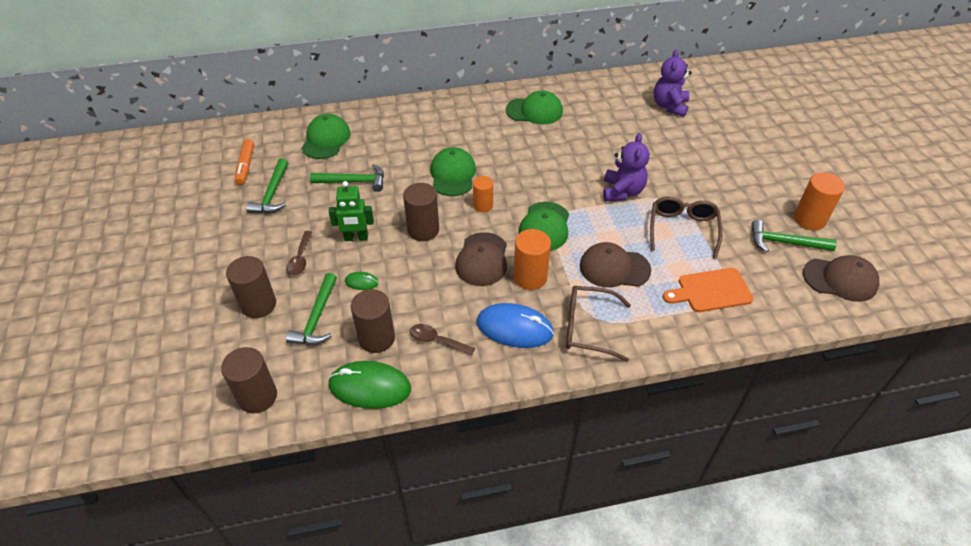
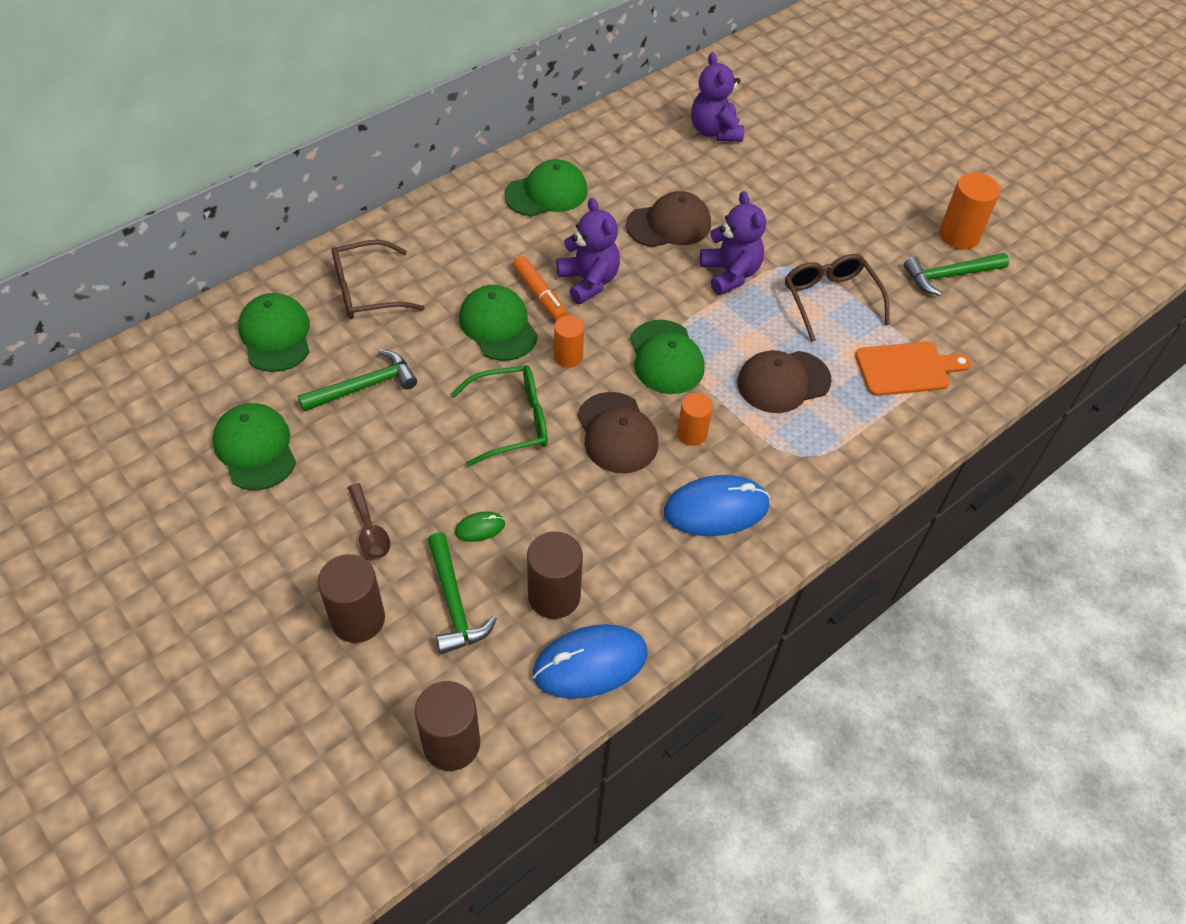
camera: 30 degrees left, 5 degrees up
orange marker [235,139,254,185] -> orange marker moved to [512,256,568,321]
green hammer [246,158,288,213] -> green cap [212,403,296,490]
green robot [328,181,374,241] -> none
green mouse [328,361,411,409] -> blue mouse [533,624,648,699]
brown cylinder [403,183,439,241] -> green glasses [451,365,548,466]
brown spoon [410,324,475,356] -> none
orange cylinder [514,229,551,290] -> orange cylinder [677,393,713,446], size x0.64
brown glasses [566,286,631,362] -> brown glasses moved to [332,240,425,319]
orange cutting board [663,268,754,312] -> orange cutting board turned 150 degrees counterclockwise [855,342,972,396]
brown cap [803,255,879,302] -> brown cap moved to [626,191,711,247]
none -> purple teddy bear [556,198,620,304]

